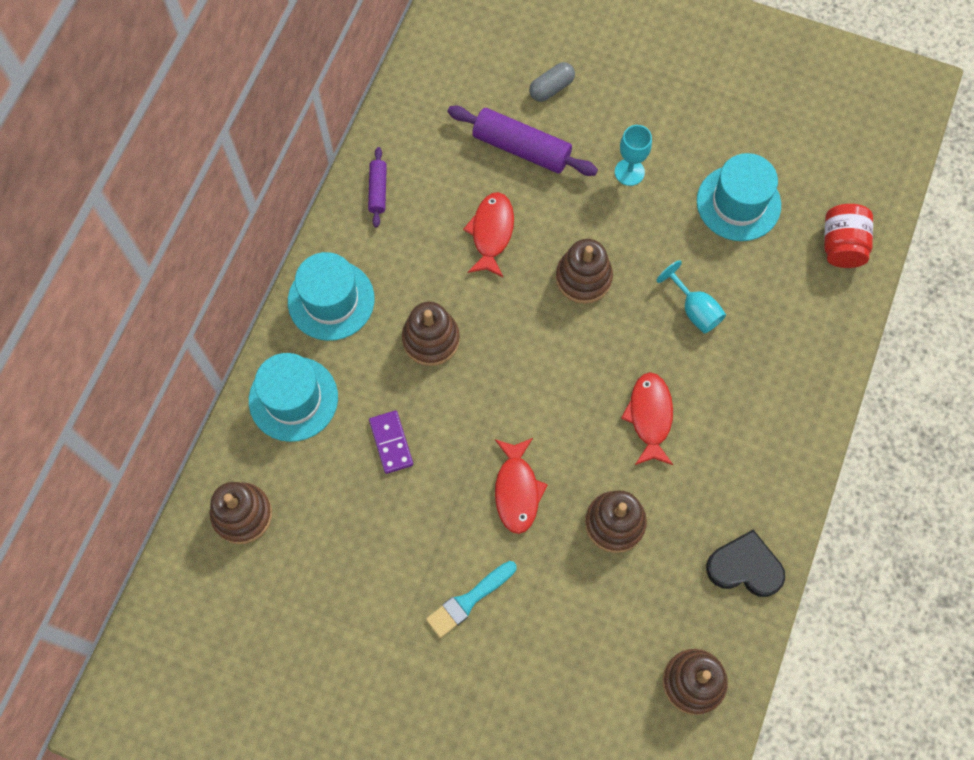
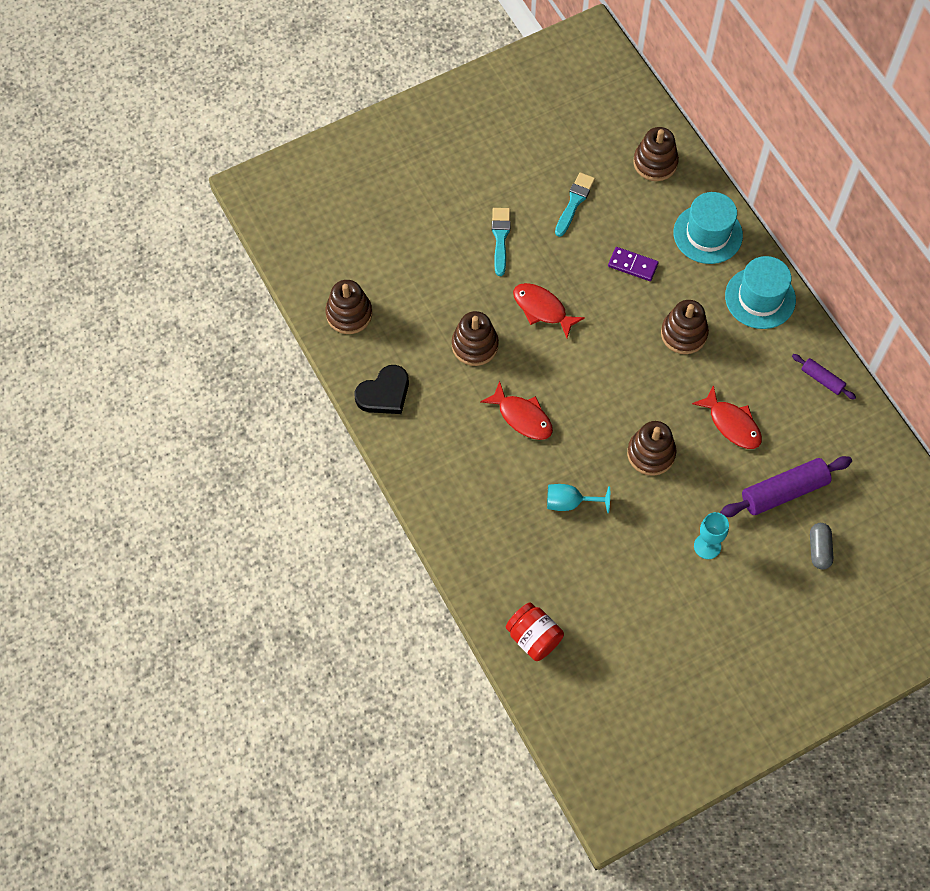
camera: 130 degrees right, 5 degrees down
turquoise hat [697,153,781,241] -> none
none -> turquoise brush [555,172,595,237]

